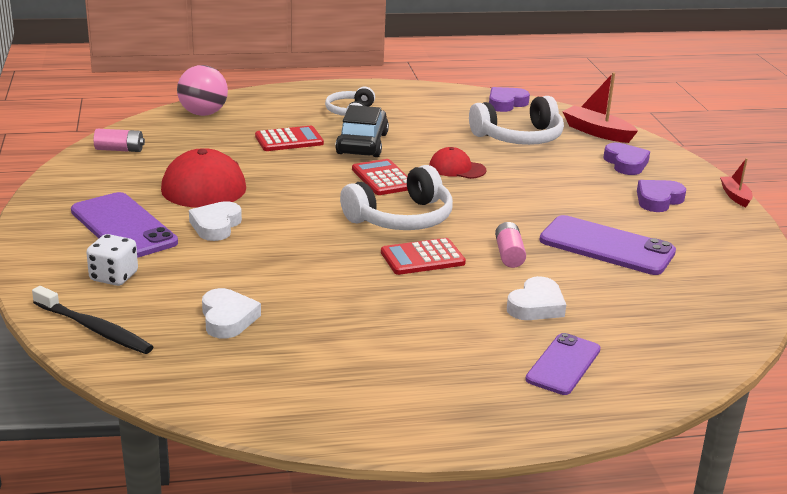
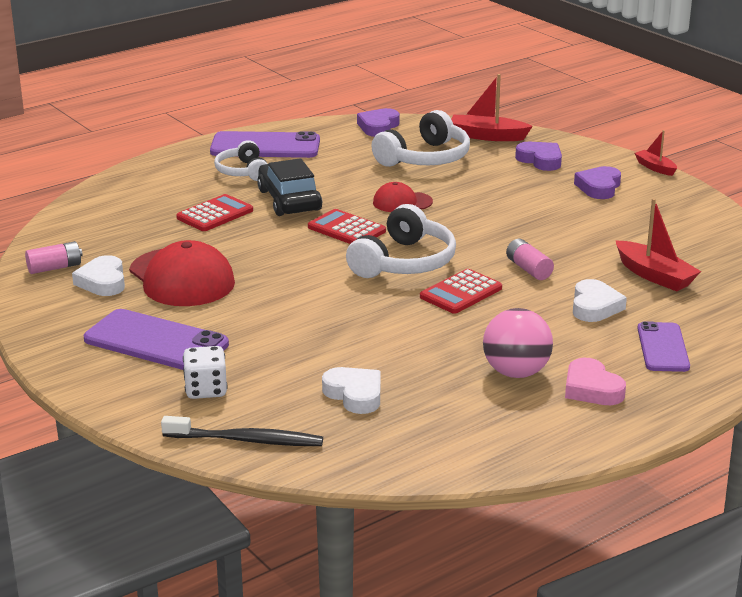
camera: 25 degrees left, 0 degrees up
pink ball [177,65,228,116] -> pink ball moved to [483,308,553,378]
white heart [189,201,242,241] -> white heart moved to [72,255,125,296]
purple phone [539,215,676,275] -> purple phone moved to [210,131,320,158]
none -> pink heart [565,358,626,405]
none -> red boat [615,198,701,291]

